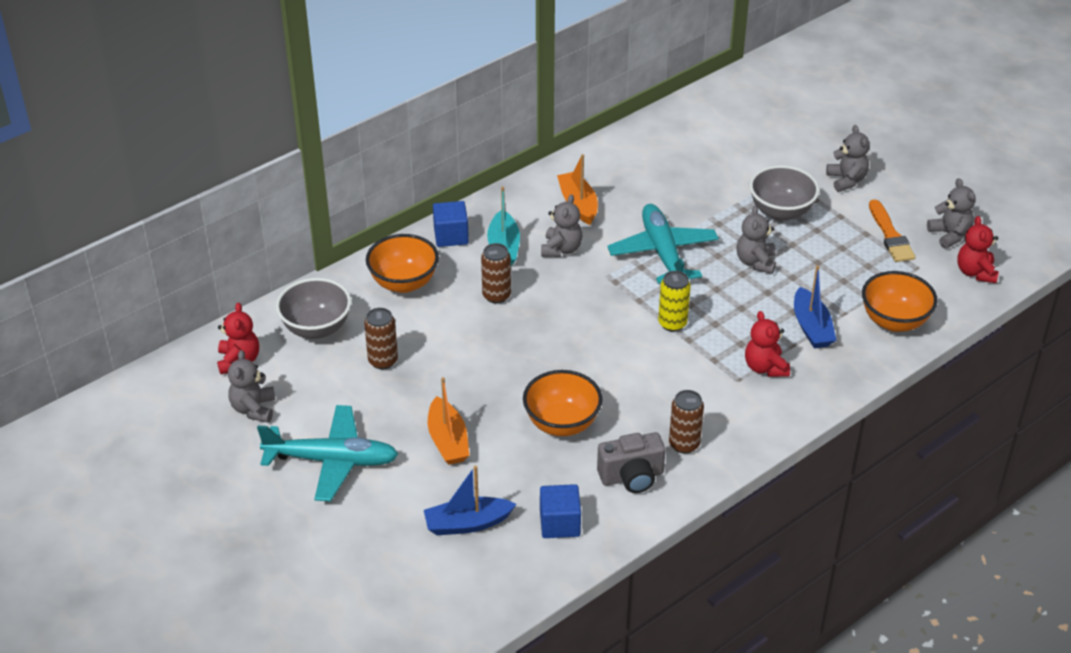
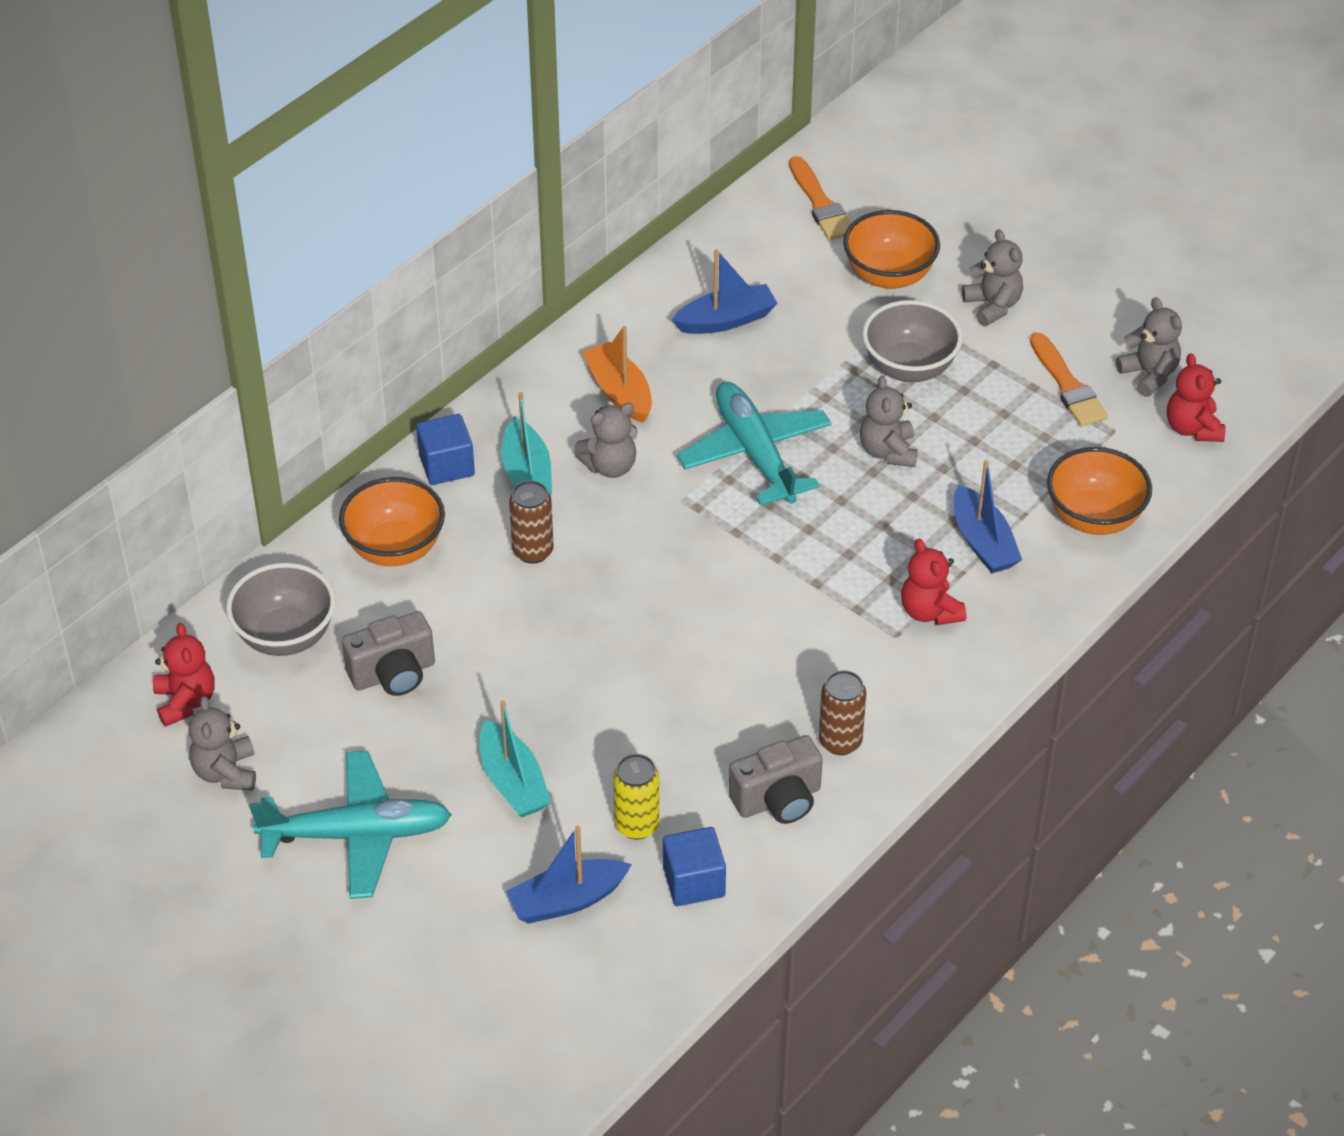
camera: 10 degrees left, 5 degrees up
brown can [364,308,398,369] -> grey camera [342,611,435,696]
orange boat [428,377,470,465] -> turquoise boat [480,700,552,818]
orange bowl [523,370,603,436] -> orange bowl moved to [843,210,940,289]
grey teddy bear [541,194,583,257] -> grey teddy bear turned 60 degrees clockwise [574,403,637,478]
yellow can [658,271,691,332] -> yellow can moved to [613,754,659,840]
none -> blue boat [672,249,778,334]
none -> orange brush [789,156,851,240]

